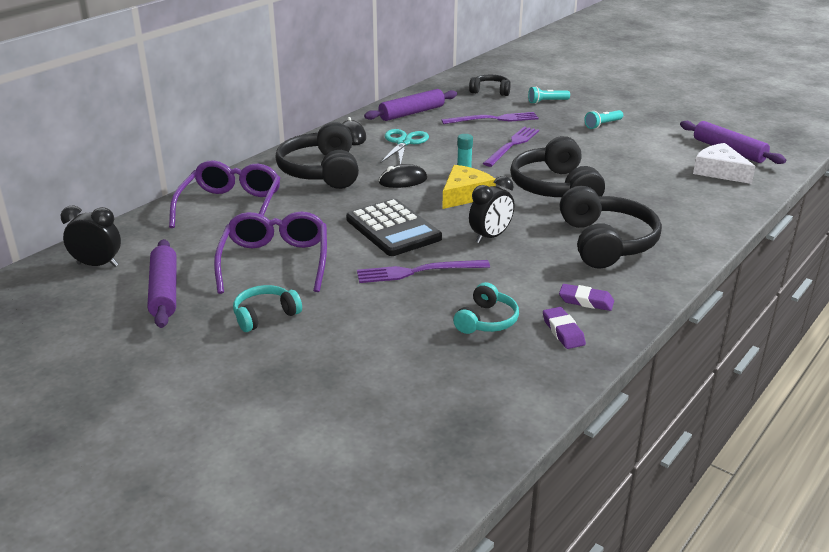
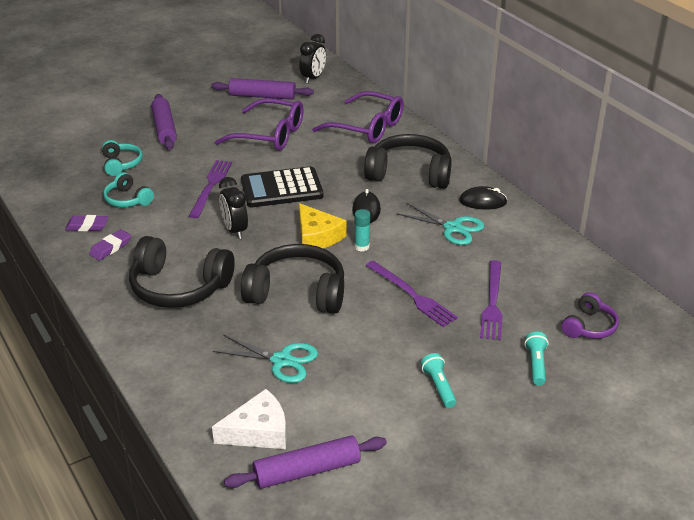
camera: 110 degrees right, 5 degrees up
turquoise headphones [233,285,302,332] -> turquoise headphones moved to [102,140,143,176]
purple rolling pin [364,89,457,121] -> purple rolling pin moved to [151,94,177,150]
black headphones [469,75,511,96] -> purple headphones [561,292,619,339]
none -> turquoise scissors [213,335,318,383]

